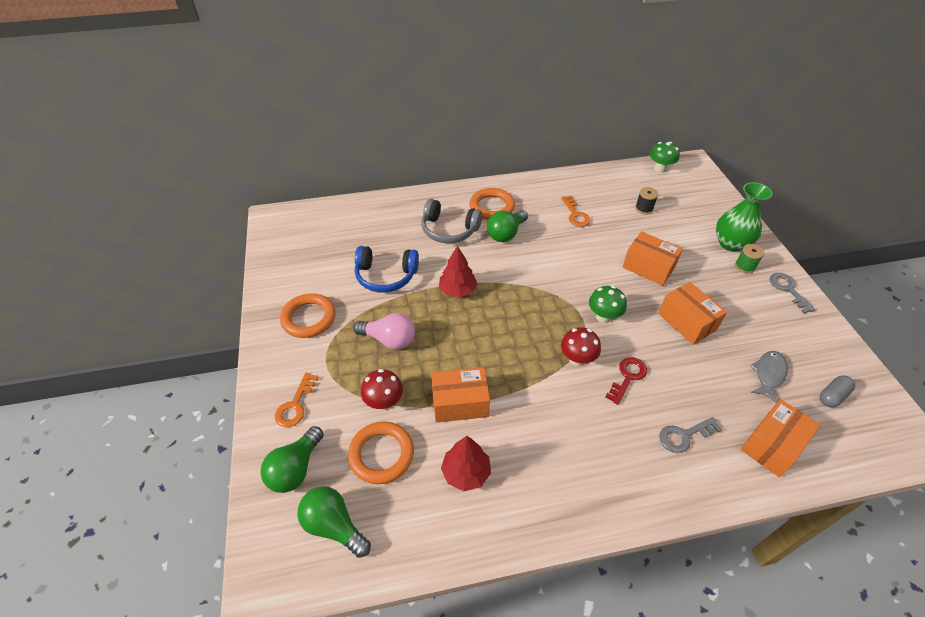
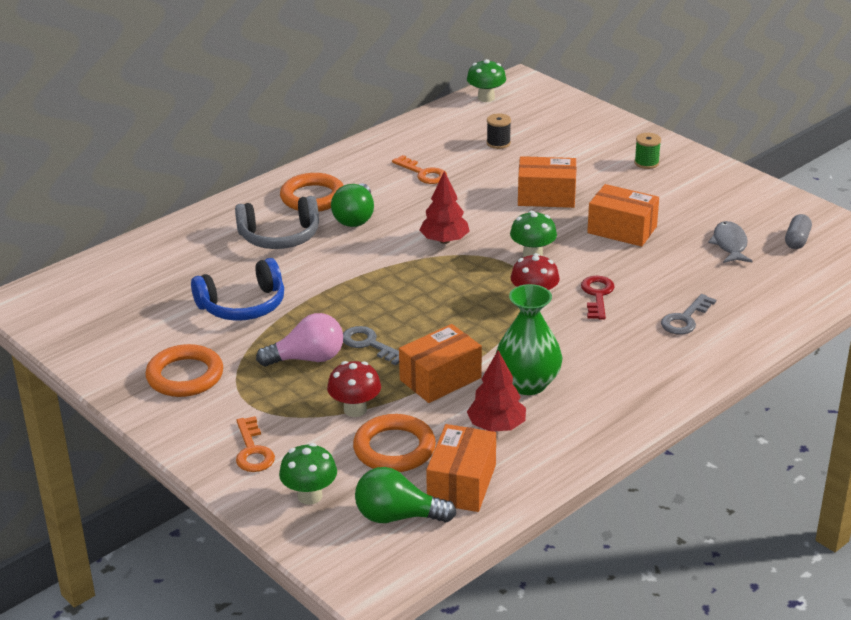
camera: 30 degrees left, 15 degrees down
green light bulb [261,426,324,493] -> green mushroom [279,443,337,505]
red tree [439,246,477,298] -> red tree moved to [419,171,470,244]
green vase [716,182,773,252] -> green vase moved to [496,284,562,395]
orange box [741,399,820,477] -> orange box moved to [426,424,496,512]
grey key [770,273,816,313] -> grey key moved to [343,326,399,365]

